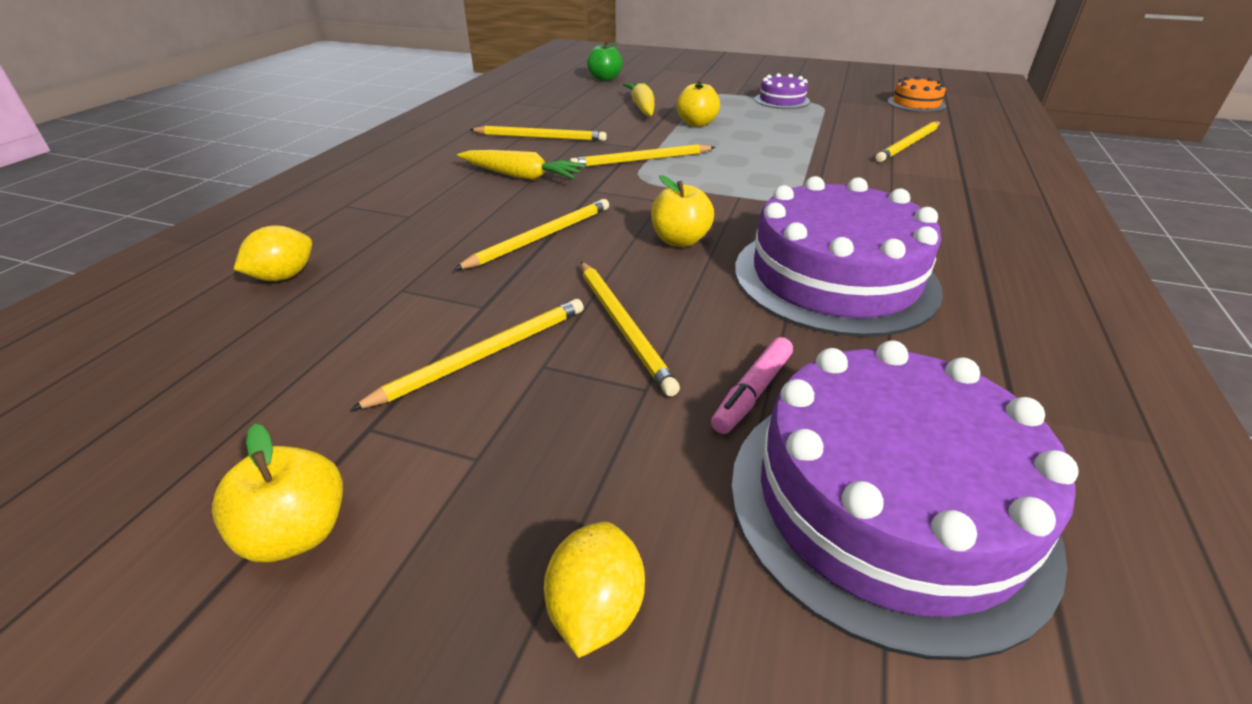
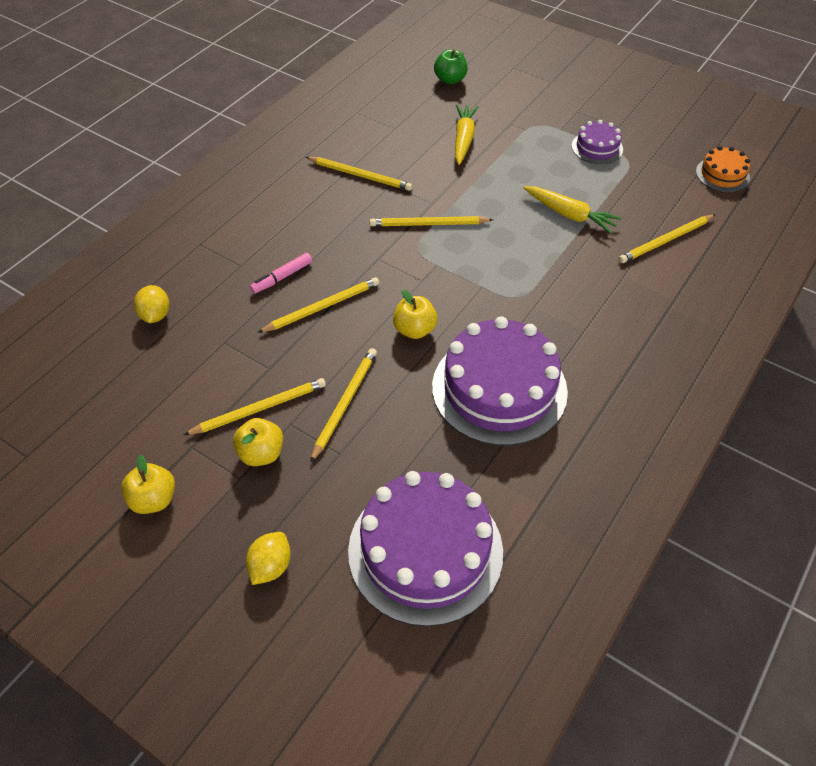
camera: 15 degrees right, 15 degrees up
yellow lemon [233,226,312,281] -> yellow lemon turned 60 degrees counterclockwise [134,285,169,323]
yellow carrot [457,150,586,180] -> yellow carrot moved to [523,186,622,234]
yellow pencil [581,262,680,396] -> yellow pencil turned 150 degrees counterclockwise [310,348,377,463]
yellow apple [677,80,720,127] -> yellow apple moved to [233,418,283,466]
pink marker [711,337,793,434] -> pink marker moved to [250,253,312,294]

